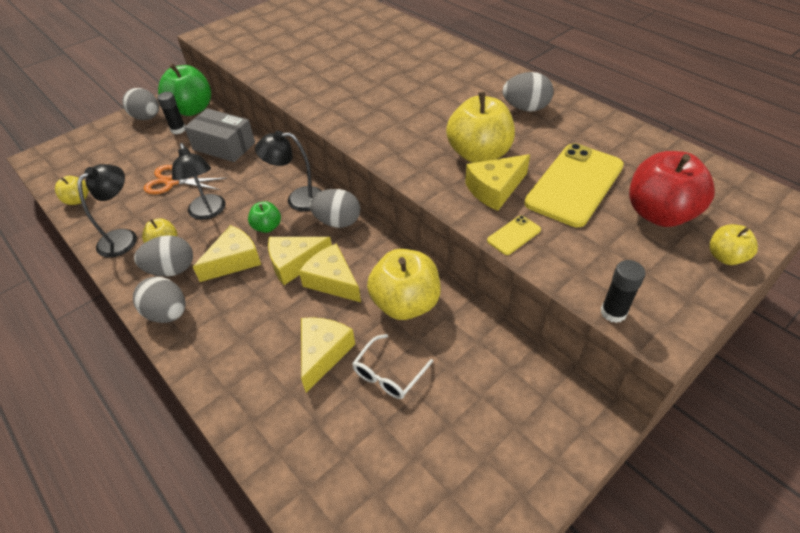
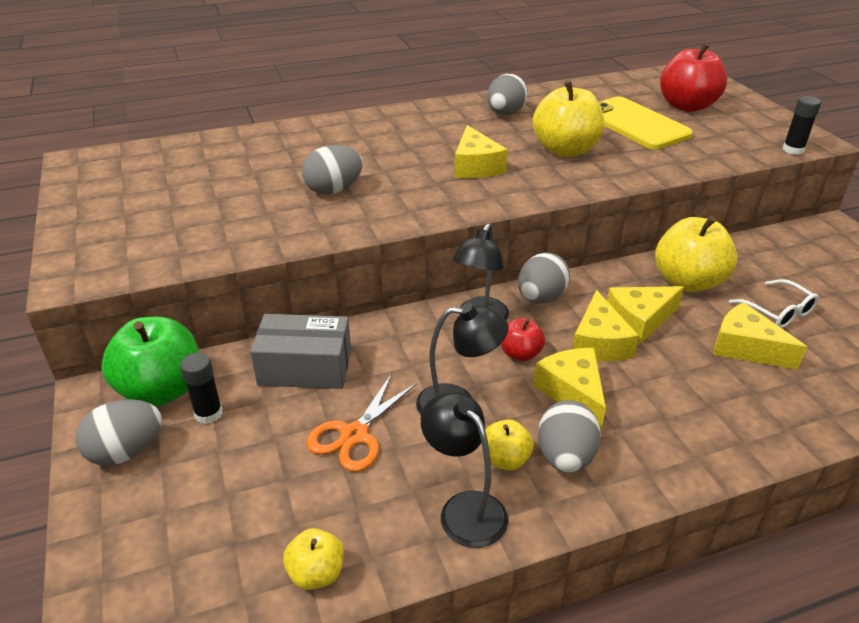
camera: 70 degrees left, 10 degrees down
grey egg [133,277,186,323] -> grey egg moved to [302,145,363,195]
grey box [184,108,255,162] -> grey box turned 45 degrees clockwise [250,314,351,389]
green apple [248,201,281,233] -> red apple [501,318,545,361]
yellow cheese [465,154,530,211] -> yellow cheese moved to [454,125,508,178]
yellow phone [487,215,541,255] -> none
yellow apple [709,224,758,265] -> none

